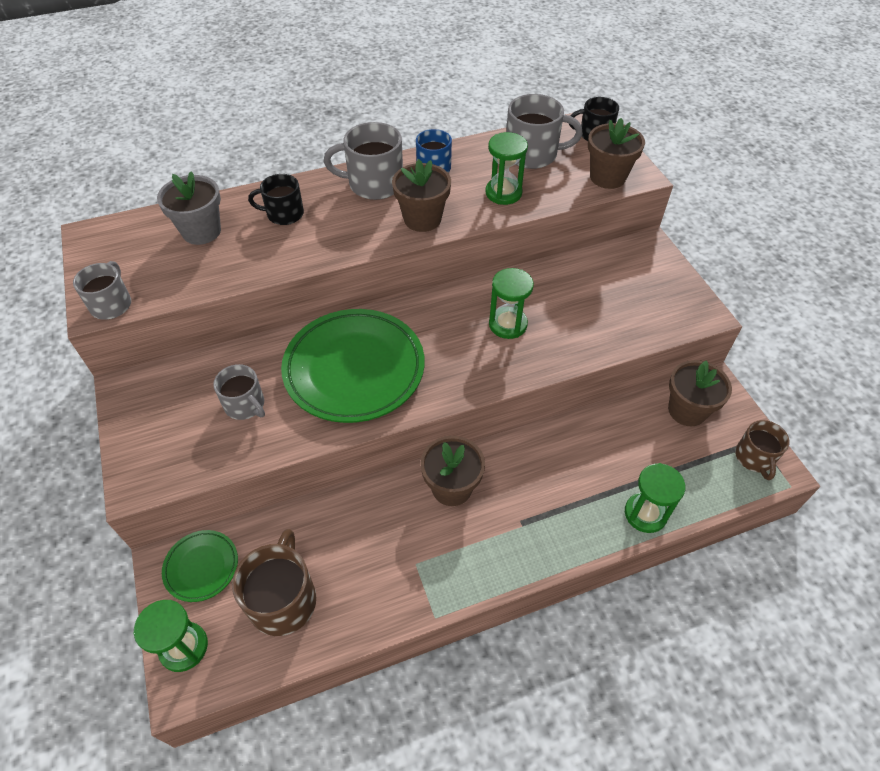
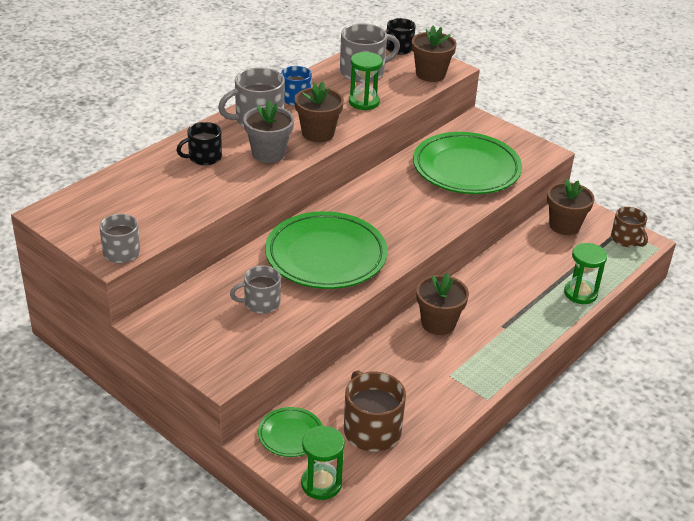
camera: 30 degrees left, 15 degrees down
grey flower pot [157,171,221,245] -> grey flower pot moved to [243,100,294,163]
grey mug [213,364,265,420] -> grey mug turned 150 degrees clockwise [230,265,281,314]
green hourglass [489,268,534,339] -> none
none -> green plate [413,132,522,194]

